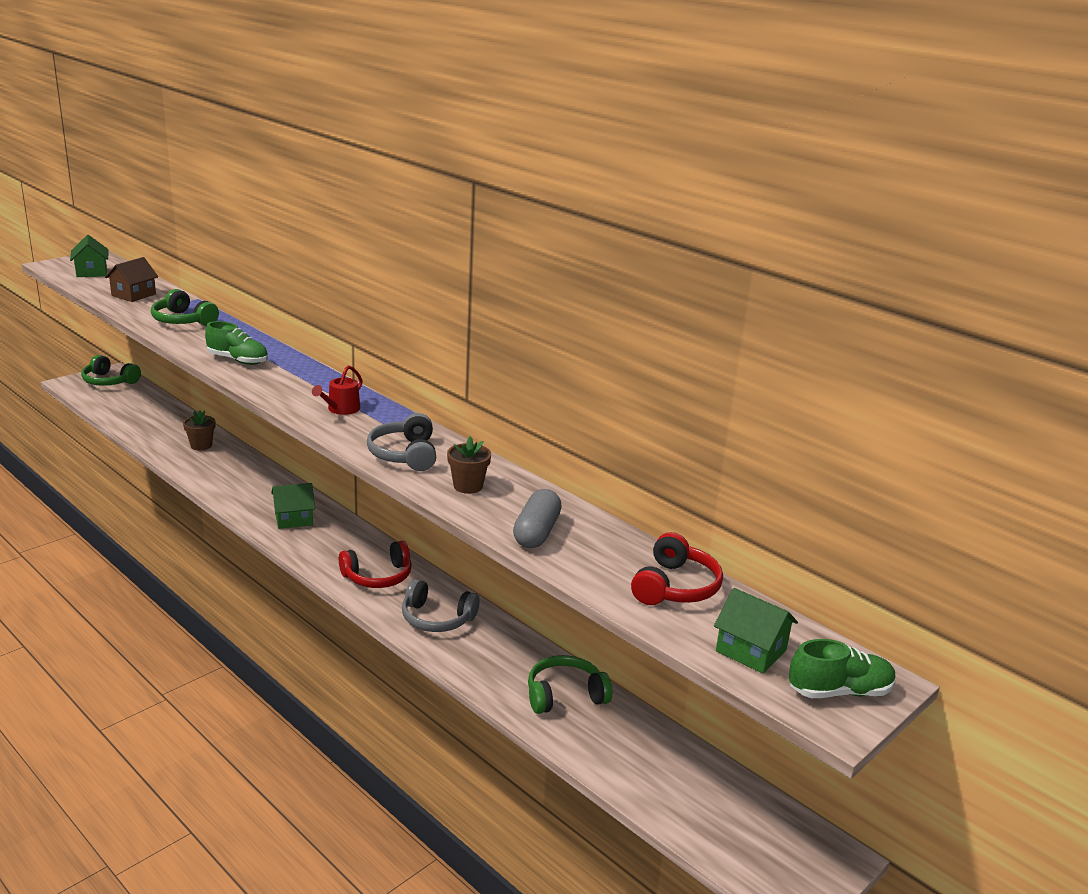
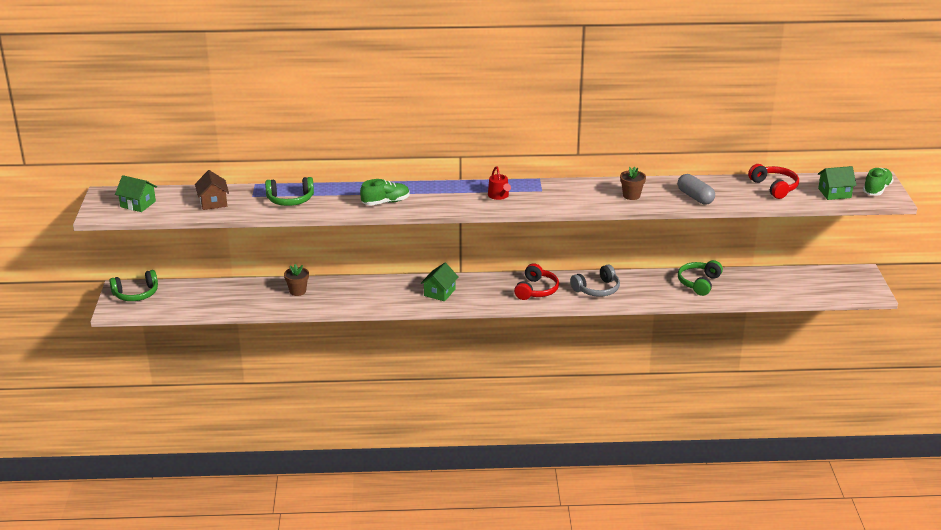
camera: 45 degrees left, 5 degrees up
grey headphones [367,413,436,471] -> none

